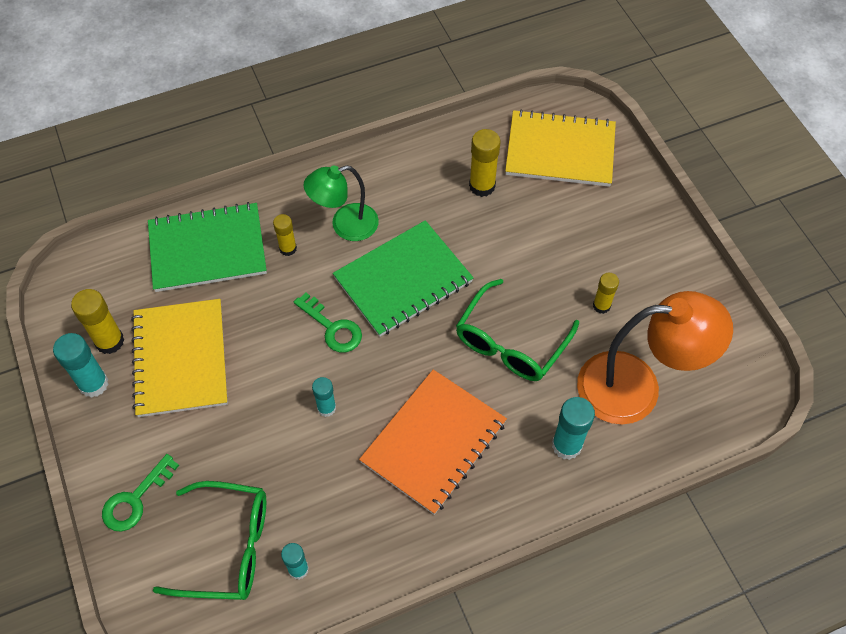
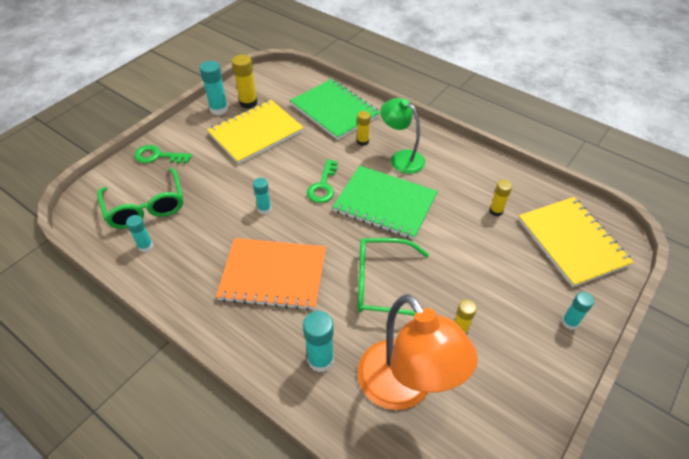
camera: 60 degrees right, 10 degrees down
yellow glue stick [469,129,500,197] -> yellow glue stick [489,180,512,216], size x0.64
none -> turquoise glue stick [562,292,594,330]

